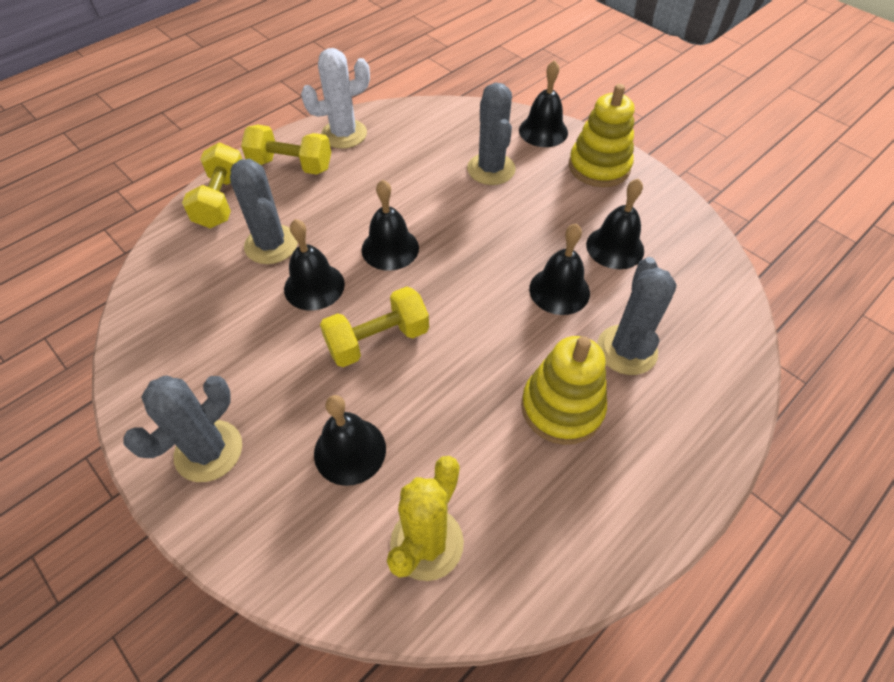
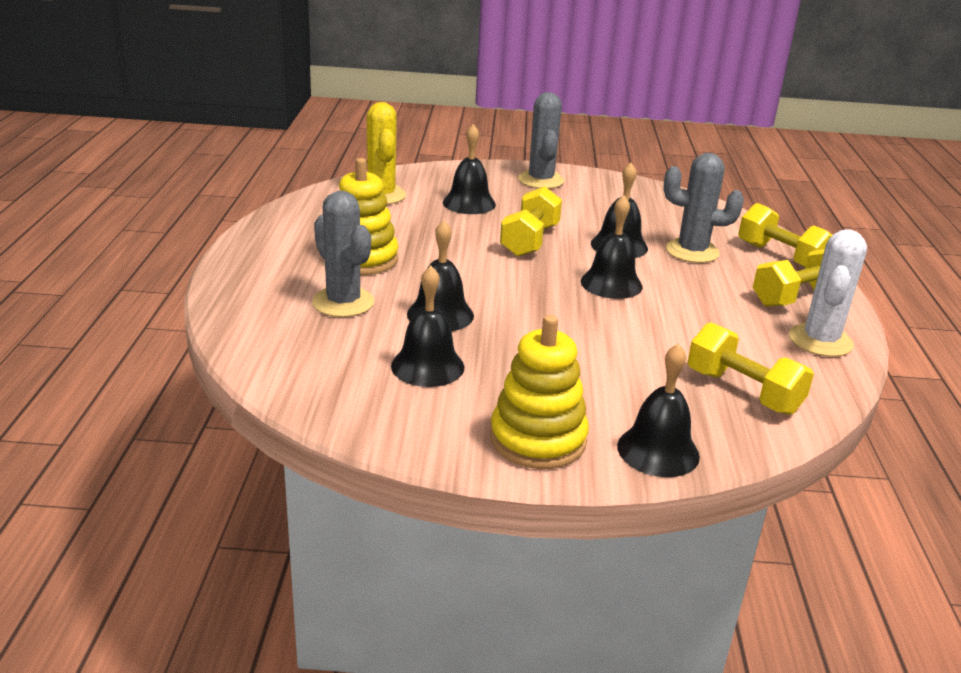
camera: 135 degrees right, 25 degrees down
grey cactus [467,83,516,185] -> none
none -> yellow dumbbell [688,322,814,415]

